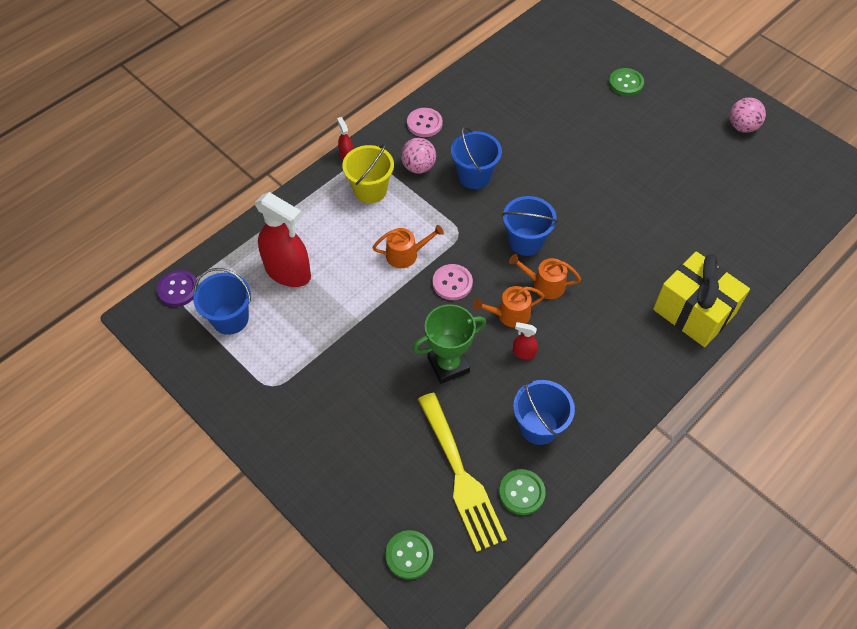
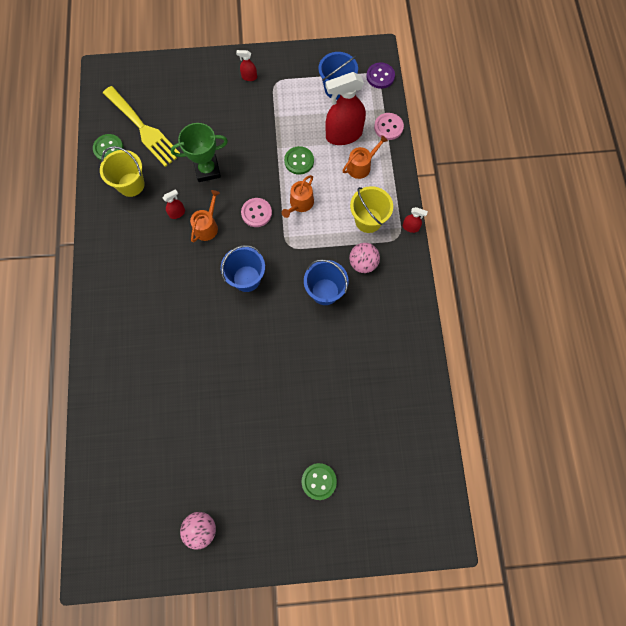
camera: 130 degrees right, 15 degrees up
green button [385,530,433,580] -> green button moved to [284,146,314,175]
pink button [407,108,443,137] -> pink button moved to [374,113,404,140]
green trophy [413,304,486,384] -> green trophy turned 60 degrees clockwise [171,123,228,182]
yellow fork [418,393,507,552] -> yellow fork turned 150 degrees counterclockwise [103,86,180,167]
orange watering can [509,254,581,299] -> orange watering can moved to [342,135,388,179]
blue bucket [513,380,575,445] -> yellow bucket [100,146,145,197]
yellow gift [653,251,750,347] -> none
none -> red spray bottle [236,50,257,81]

